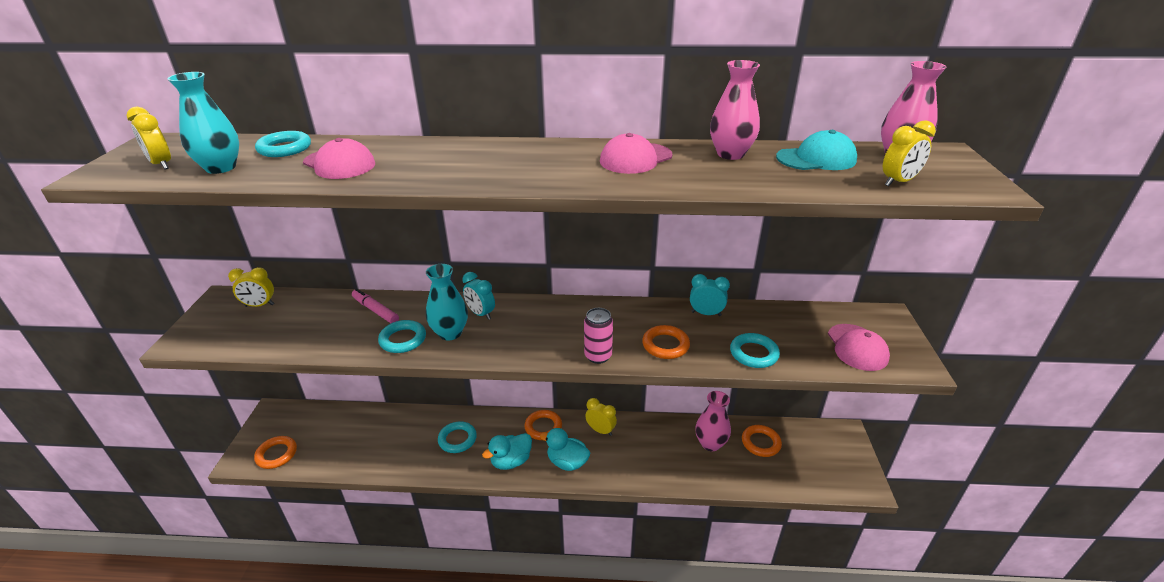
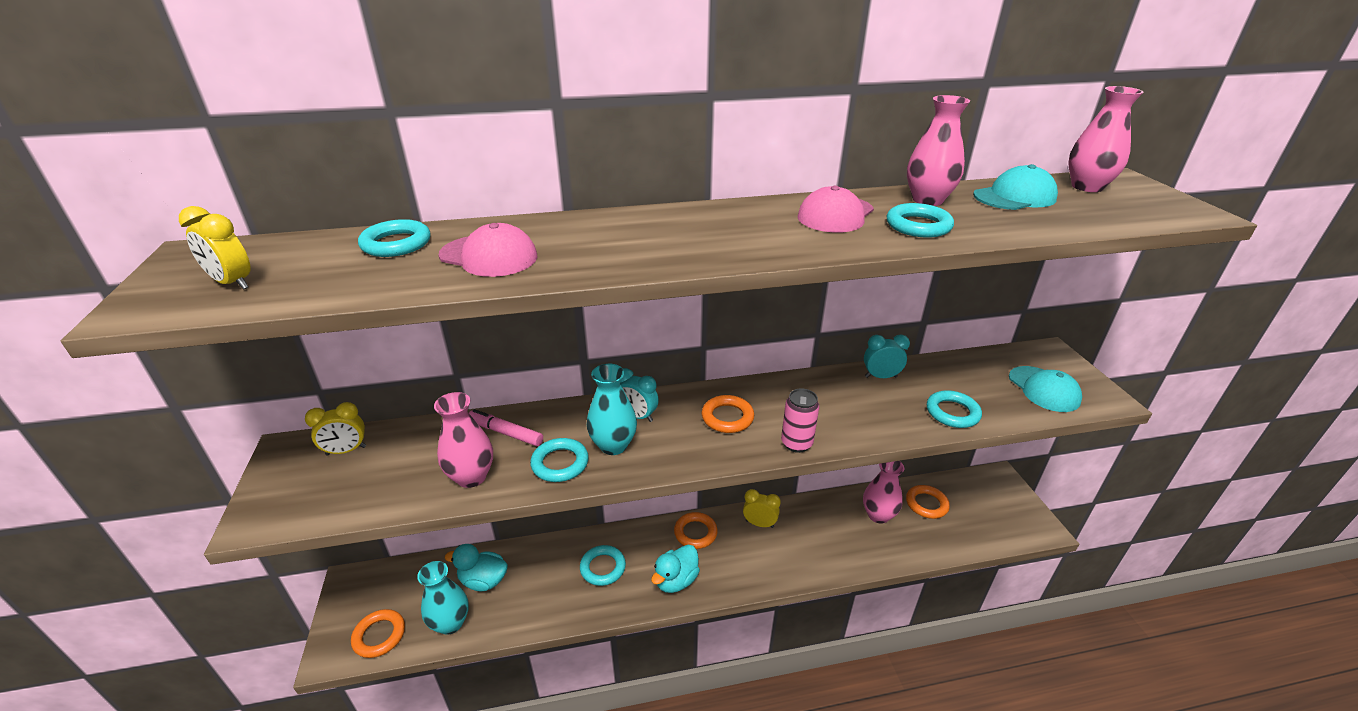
camera: 15 degrees left, 0 degrees up
turquoise vase [167,72,239,174] -> turquoise vase moved to [417,561,469,635]
turquoise duck [540,428,590,471] -> turquoise duck moved to [445,544,508,591]
orange ring [642,325,690,359] -> orange ring moved to [702,395,754,433]
pink cap [828,324,890,371] -> turquoise cap [1009,366,1082,412]
yellow clock [883,120,936,187] -> none
none -> pink vase [434,392,493,488]
none -> turquoise ring [887,203,954,238]

